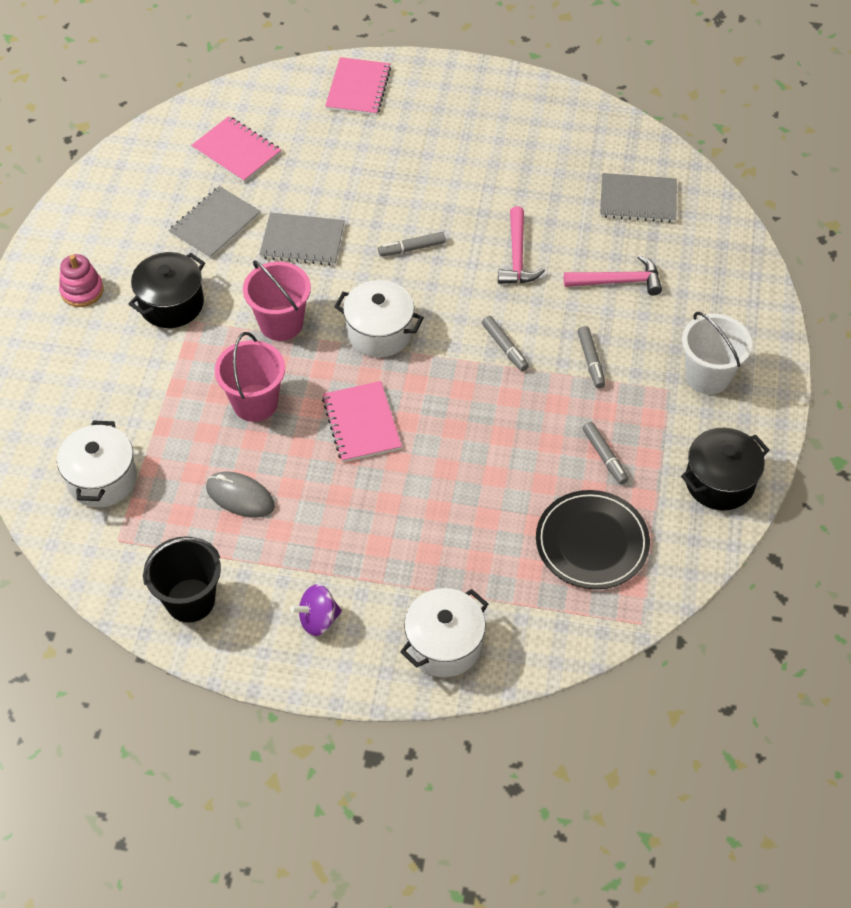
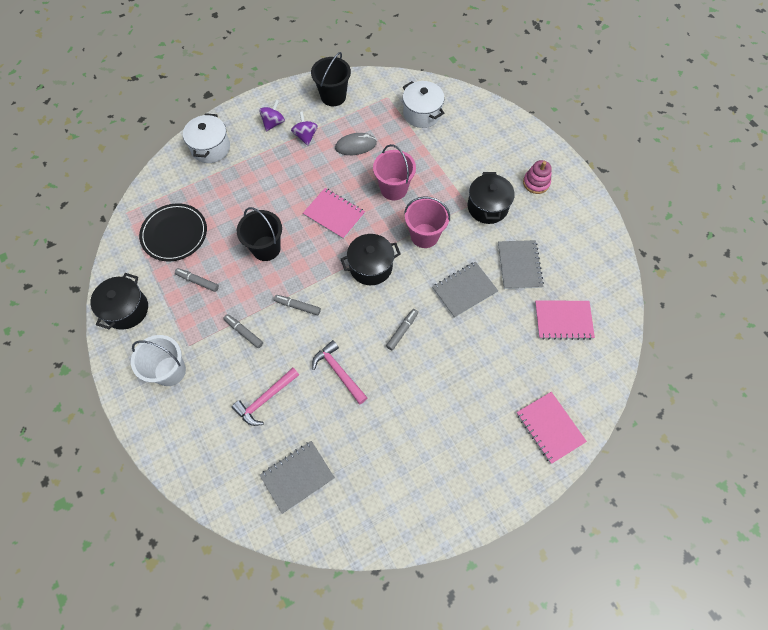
camera: 140 degrees right, 10 degrees up
white pot [334,280,424,358] -> black pot [341,234,401,285]
none -> black bucket [237,207,282,261]
none -> purple spinning top [291,112,318,146]

